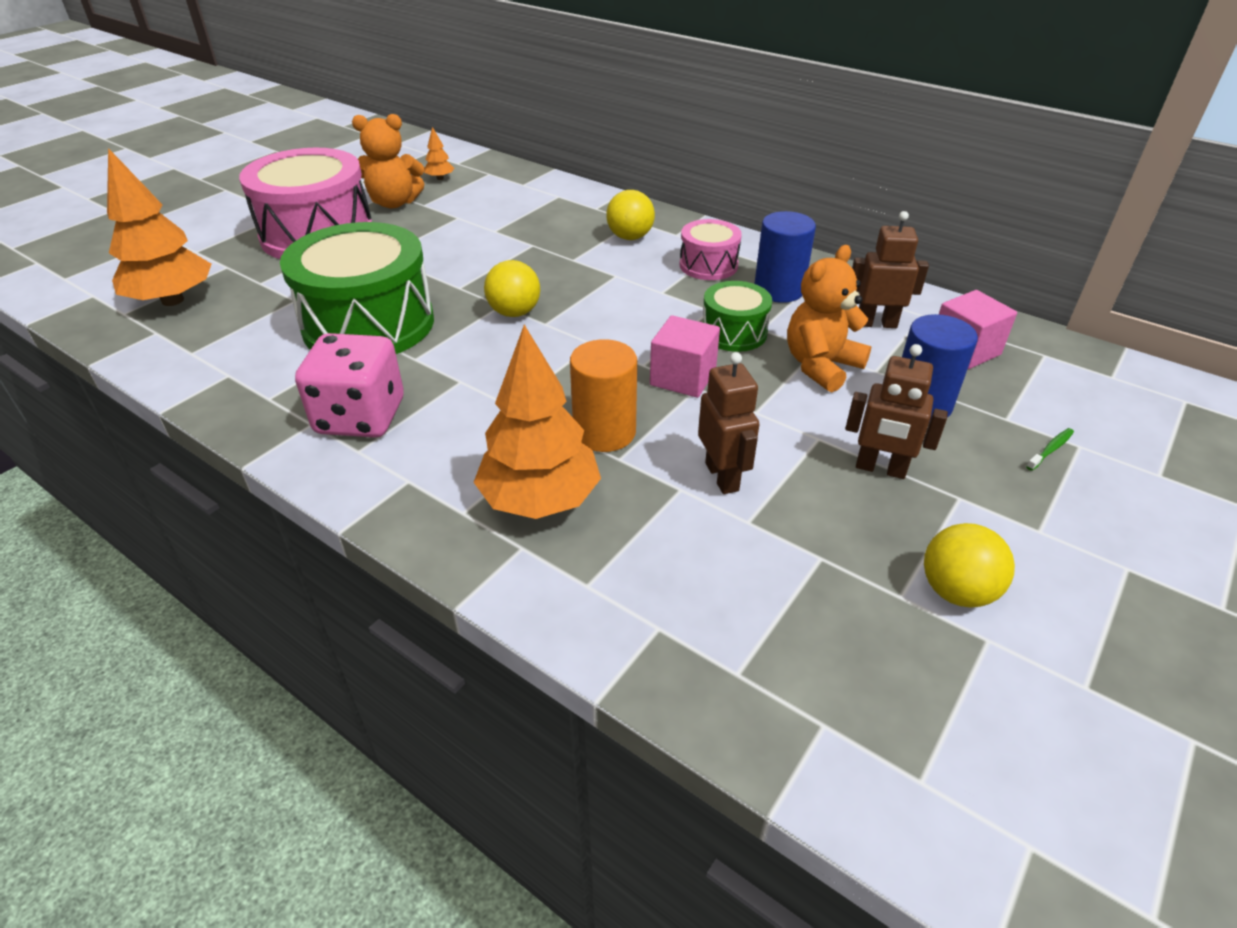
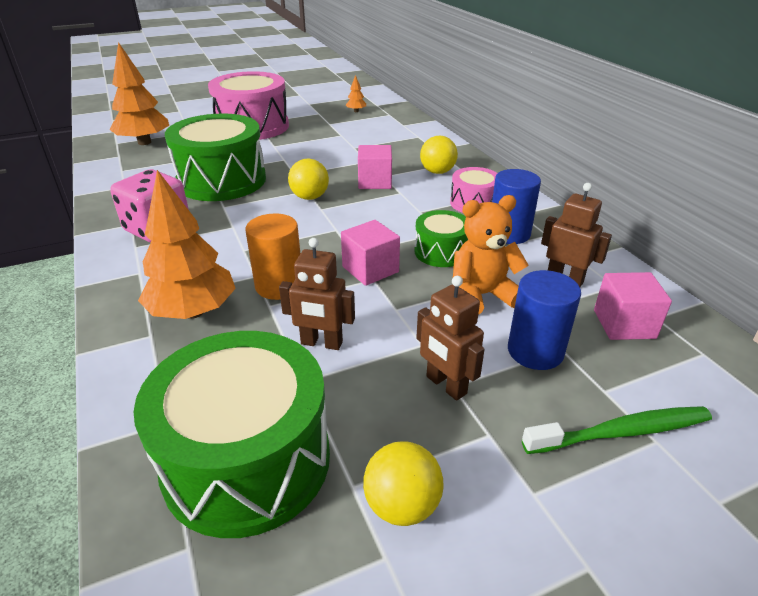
camera: 30 degrees right, 5 degrees down
orange teddy bear [352,114,424,209] -> none
brown robot [698,352,759,494] -> brown robot turned 90 degrees clockwise [279,238,355,350]
green toothbrush [1026,428,1074,471] -> green toothbrush [522,406,712,454], size x2.31
none -> green drum [134,331,330,538]
none -> pink cube [358,145,392,189]

